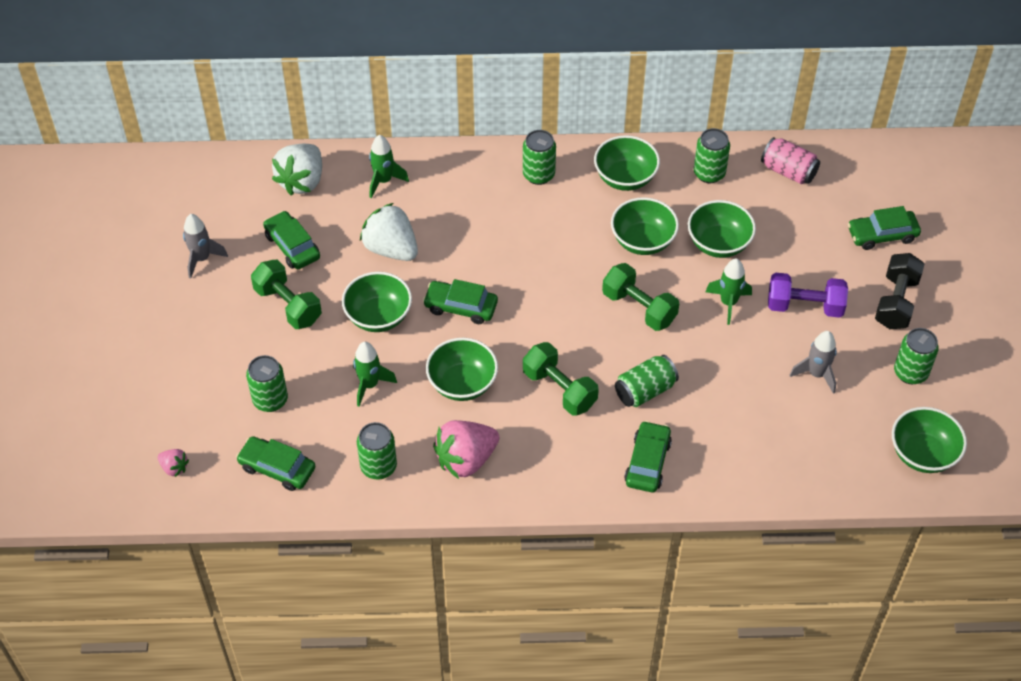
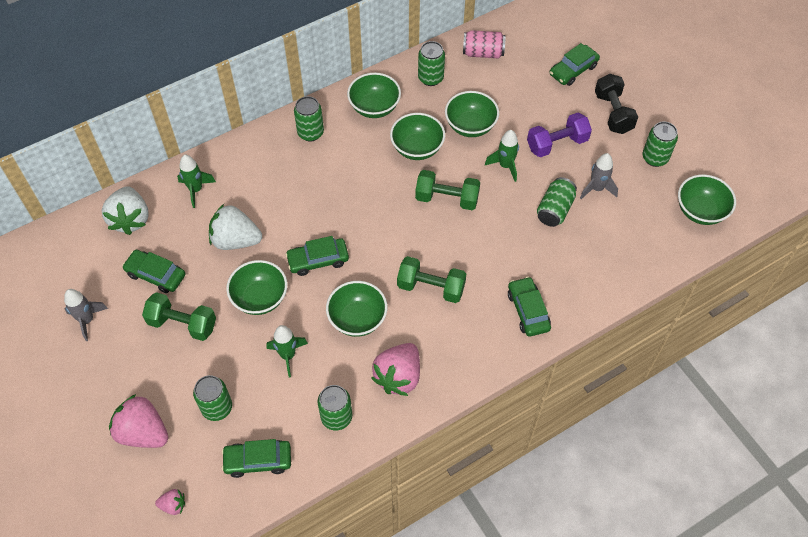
camera: 30 degrees left, 5 degrees up
green can [615,355,679,407] -> green can moved to [537,177,577,227]
none -> pink strawberry [109,394,169,448]

